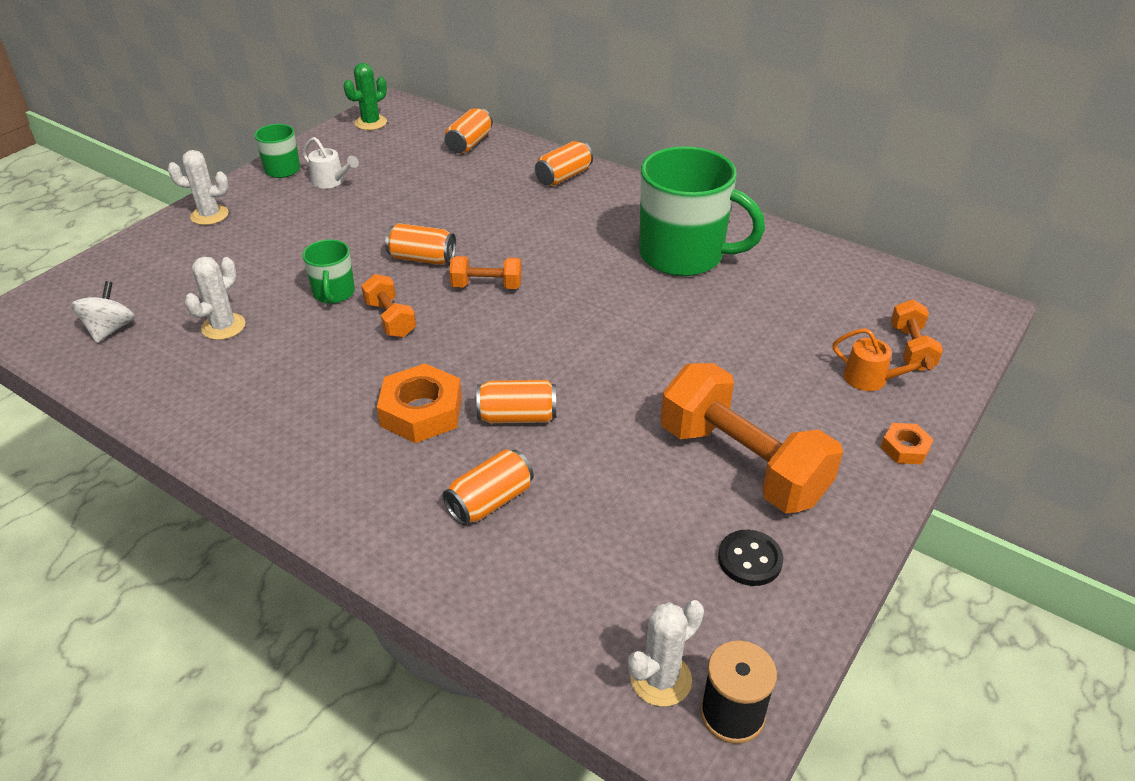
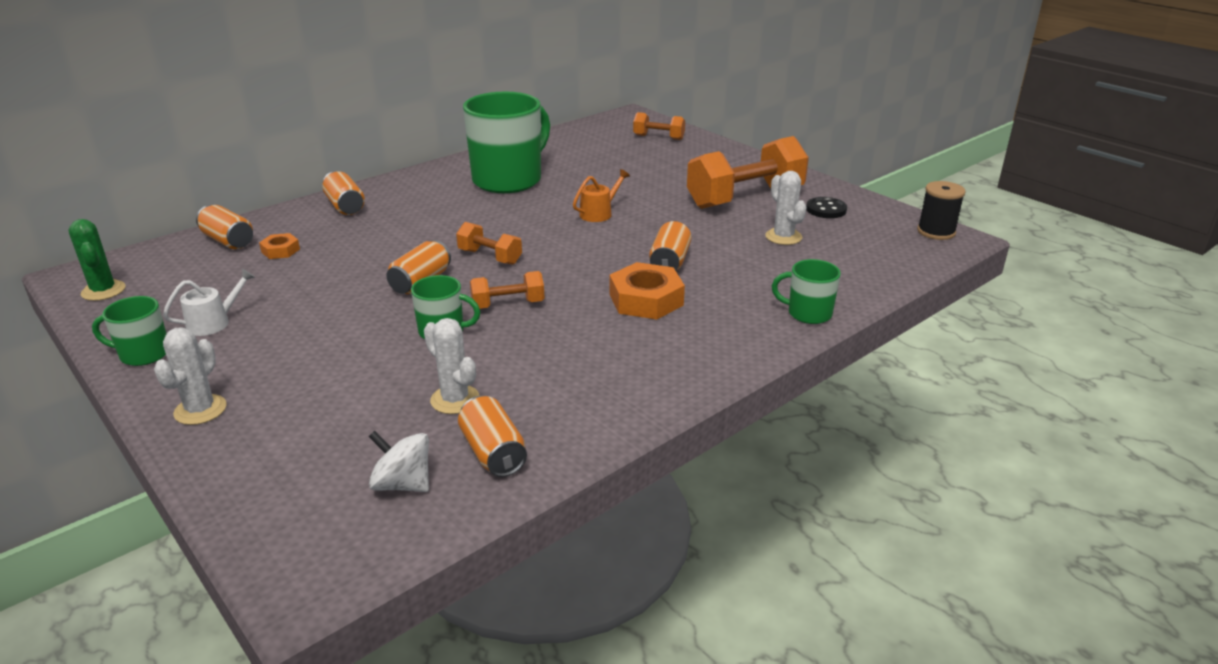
camera: 75 degrees left, 10 degrees down
orange can [443,449,534,525] -> orange can moved to [458,396,527,477]
orange dumbbell [449,256,522,289] -> orange dumbbell turned 75 degrees counterclockwise [456,222,522,265]
white cactus [628,600,704,707] -> white cactus moved to [765,171,806,245]
orange watering can [833,328,934,391] -> orange watering can moved to [573,169,630,222]
orange nut [881,423,934,464] -> orange nut moved to [259,233,300,259]
none -> green mug [772,259,841,324]

